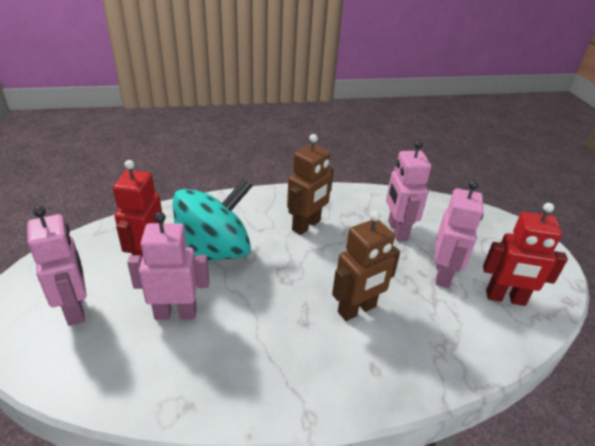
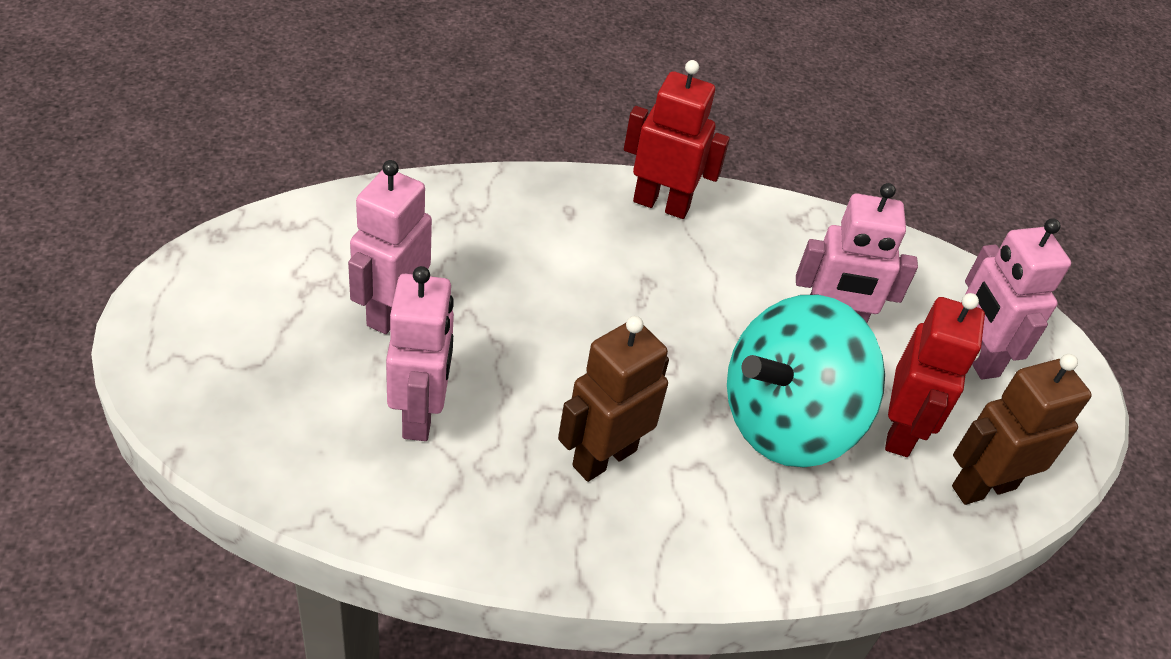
camera: 175 degrees left, 10 degrees up
brown robot [332,211,400,321] -> brown robot moved to [952,354,1092,505]
red robot [483,203,568,306] -> red robot moved to [624,60,730,219]

